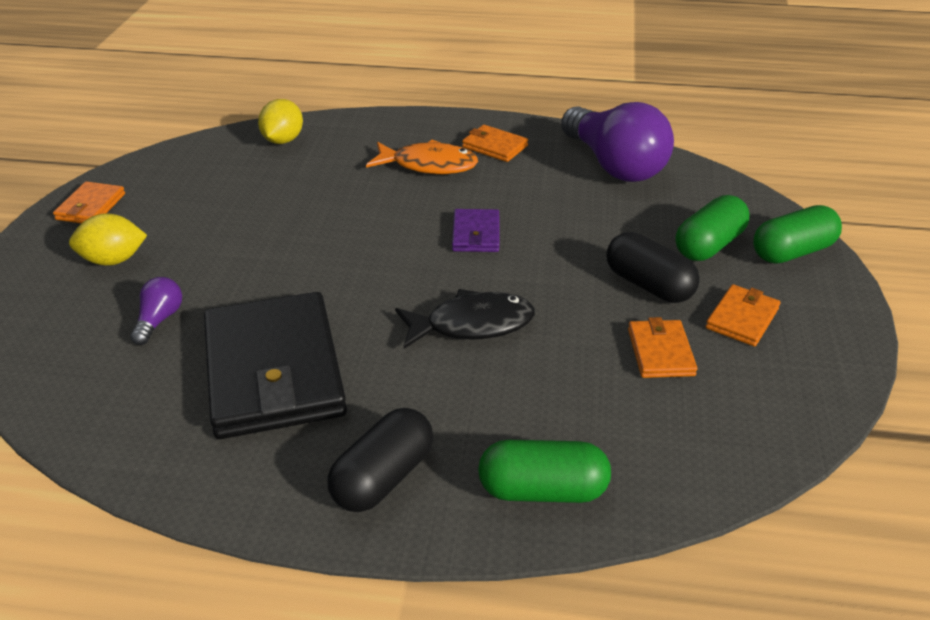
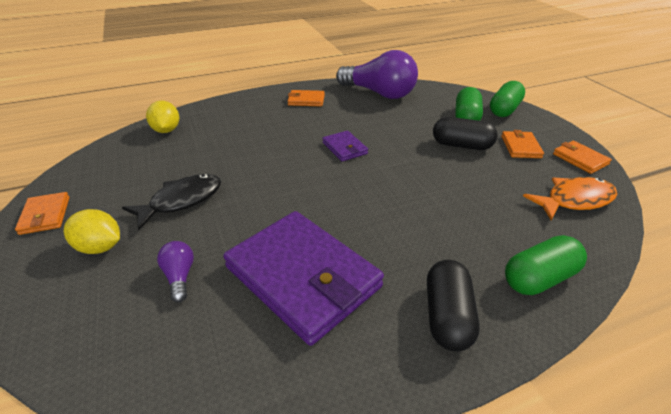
camera: 30 degrees left, 0 degrees up
yellow lemon [69,213,147,266] -> yellow lemon turned 60 degrees clockwise [64,209,120,254]
black wallet [204,292,347,439] -> purple wallet [223,211,384,346]
orange fish [366,140,478,174] -> orange fish moved to [523,177,617,220]
black fish [395,289,535,349] -> black fish moved to [122,174,221,230]
orange wallet [628,317,697,378] -> orange wallet moved to [553,141,612,174]

